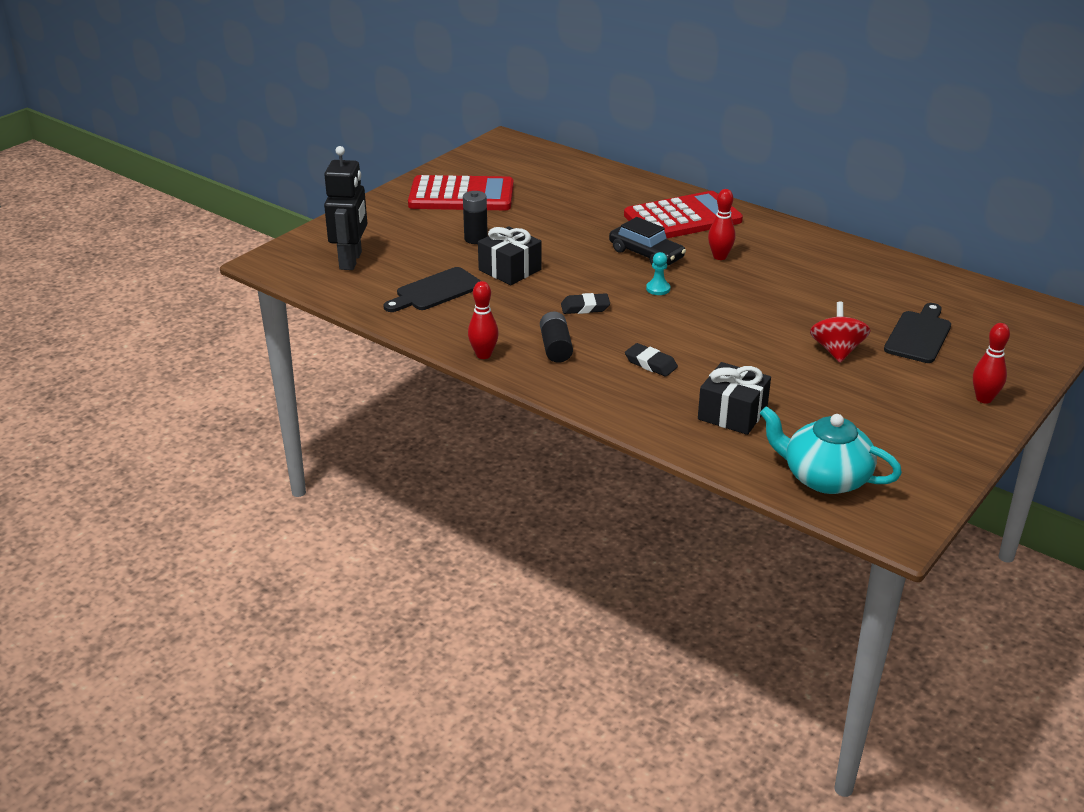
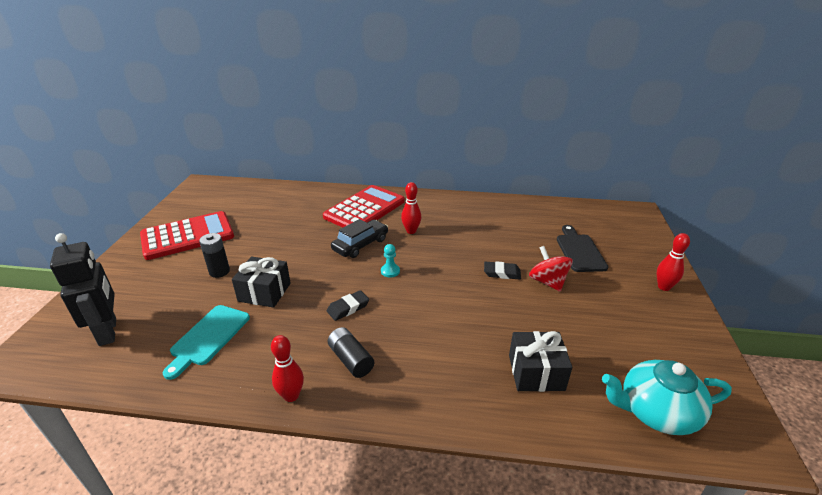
camera: 30 degrees left, 0 degrees up
black cutting board [384,267,481,312] -> turquoise cutting board [163,305,250,380]
black car [609,217,686,265] -> black car turned 60 degrees counterclockwise [331,219,388,258]
black eraser [625,343,678,377] -> black eraser moved to [484,261,521,279]

